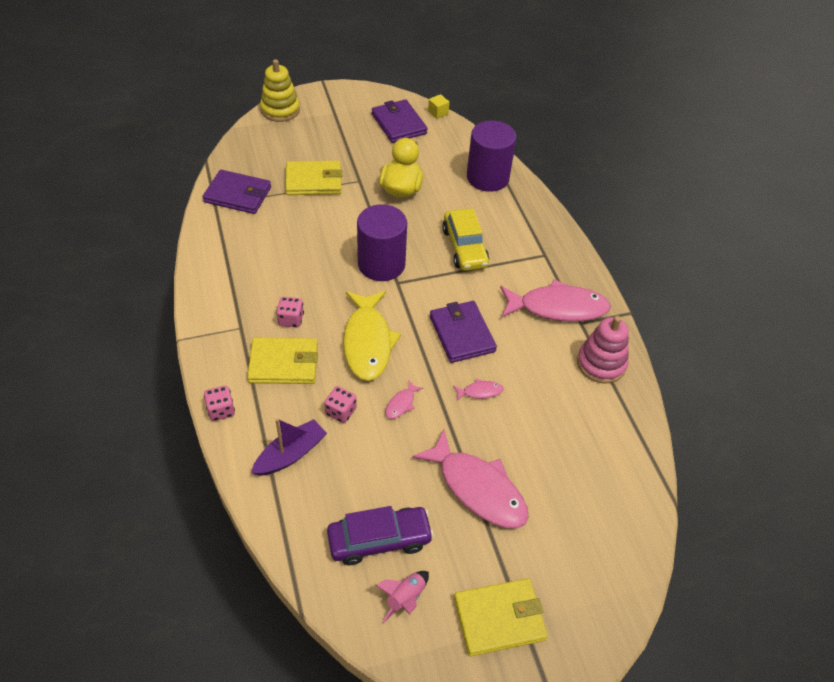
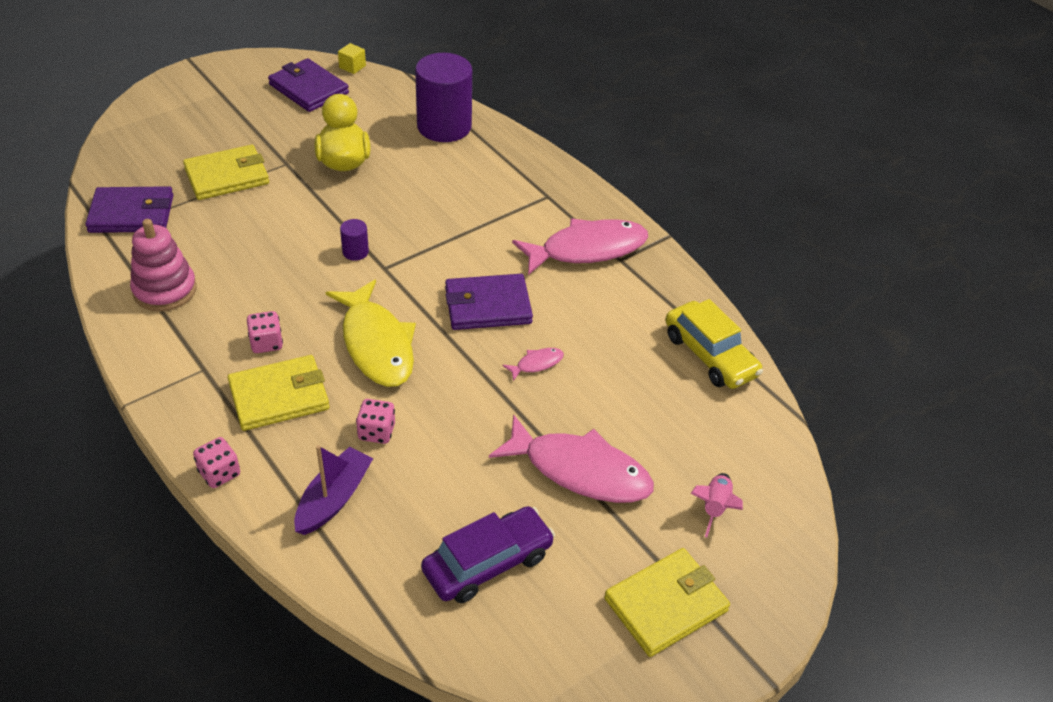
camera: 20 degrees left, 5 degrees down
yellow stacking toy [260,59,300,122] -> none
purple cylinder [357,204,407,281] -> purple cylinder [340,219,369,261], size x0.42
pink rocket [375,571,429,623] -> pink rocket moved to [691,473,743,537]
pink fish [385,380,424,419] -> none
purple wallet [430,301,497,363] -> purple wallet turned 60 degrees counterclockwise [445,274,533,330]
yellow car [443,208,489,271] -> yellow car moved to [665,299,763,389]
pink stacking toy [577,316,629,383] -> pink stacking toy moved to [130,219,197,312]

